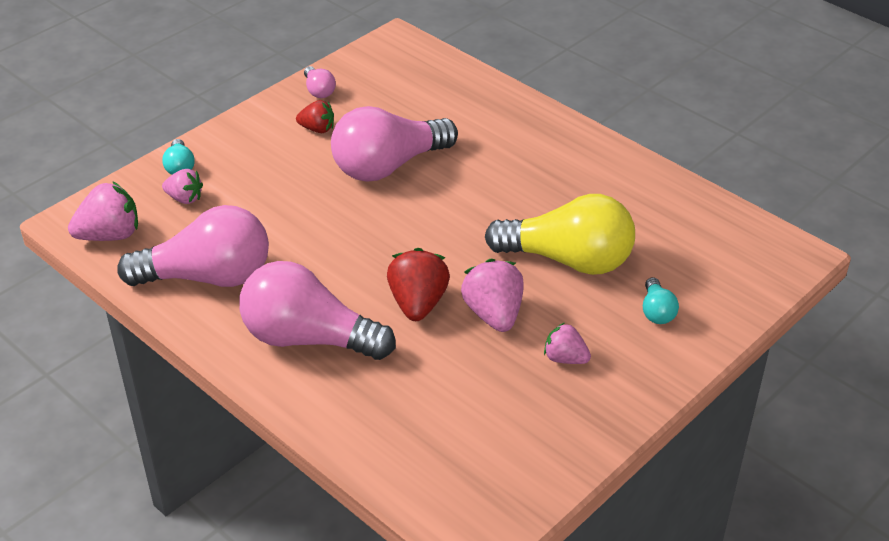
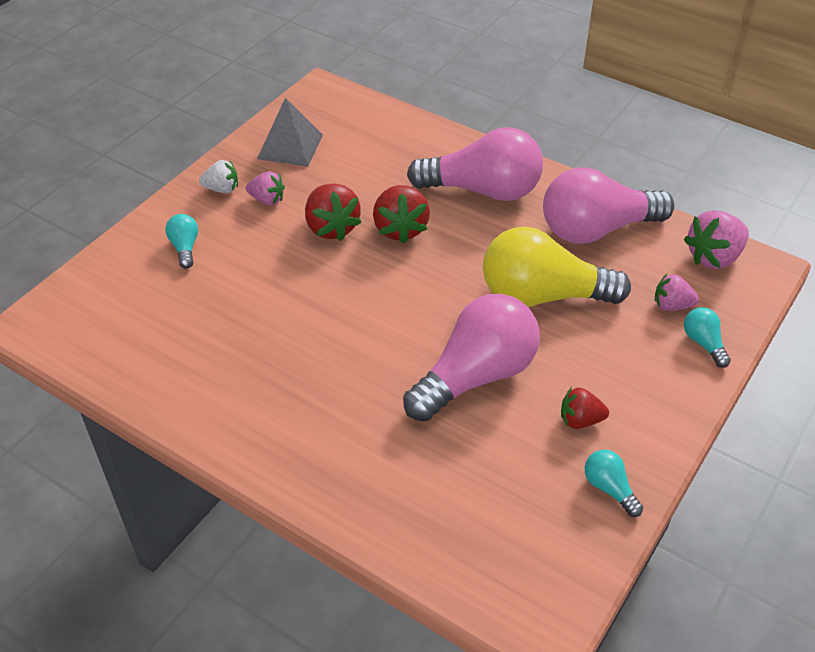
camera: 170 degrees right, 5 degrees up
pink light bulb [304,66,336,98] -> turquoise light bulb [585,450,643,517]
pink strawberry [461,258,524,332] -> red strawberry [305,184,361,241]
yellow light bulb [485,194,635,275] -> yellow light bulb moved to [483,227,631,307]
none -> white strawberry [199,160,238,193]
none -> grey pyramid [257,98,323,167]

